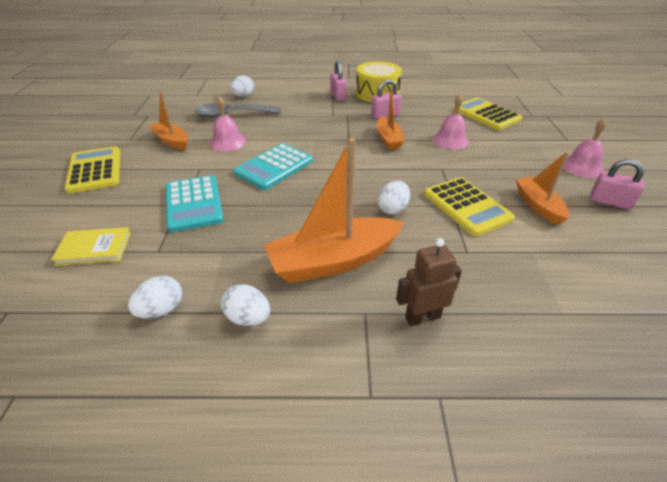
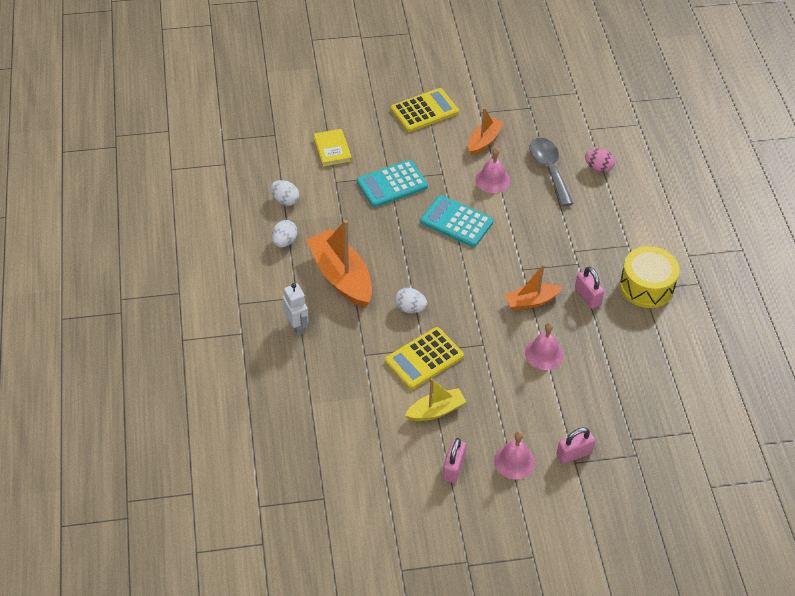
camera: 80 degrees right, 10 degrees up
white egg [231,75,254,97] -> pink egg [585,149,615,173]
pink padlock [330,61,347,101] -> pink padlock moved to [556,427,595,464]
brown robot [396,238,462,326] -> white robot [282,283,309,336]
yellow calculator [453,97,522,130] -> none
orange boat [516,151,569,225] -> yellow boat [405,379,466,421]

